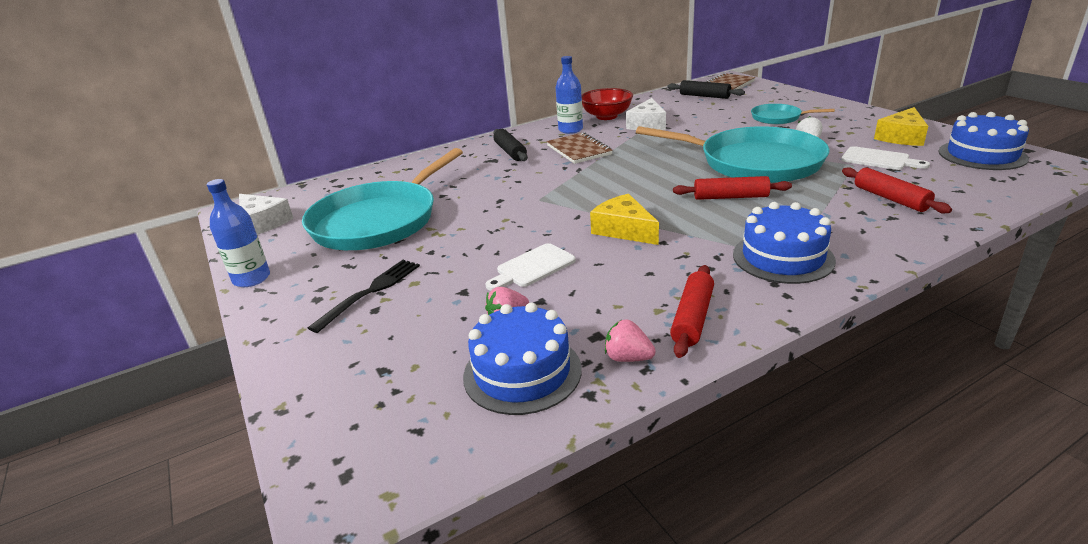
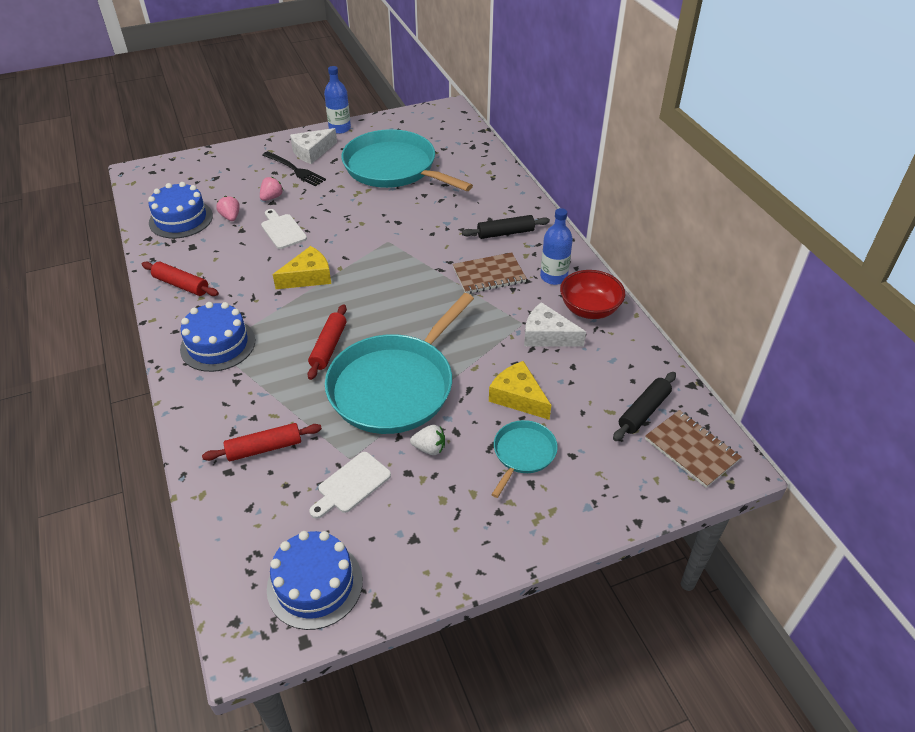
camera: 95 degrees right, 15 degrees up
white cheese [239,194,293,235] -> white cheese moved to [290,128,337,164]
pink strawberry [605,320,656,362] -> pink strawberry moved to [260,177,283,201]
yellow cheese [874,107,928,146] -> yellow cheese moved to [489,361,551,420]

